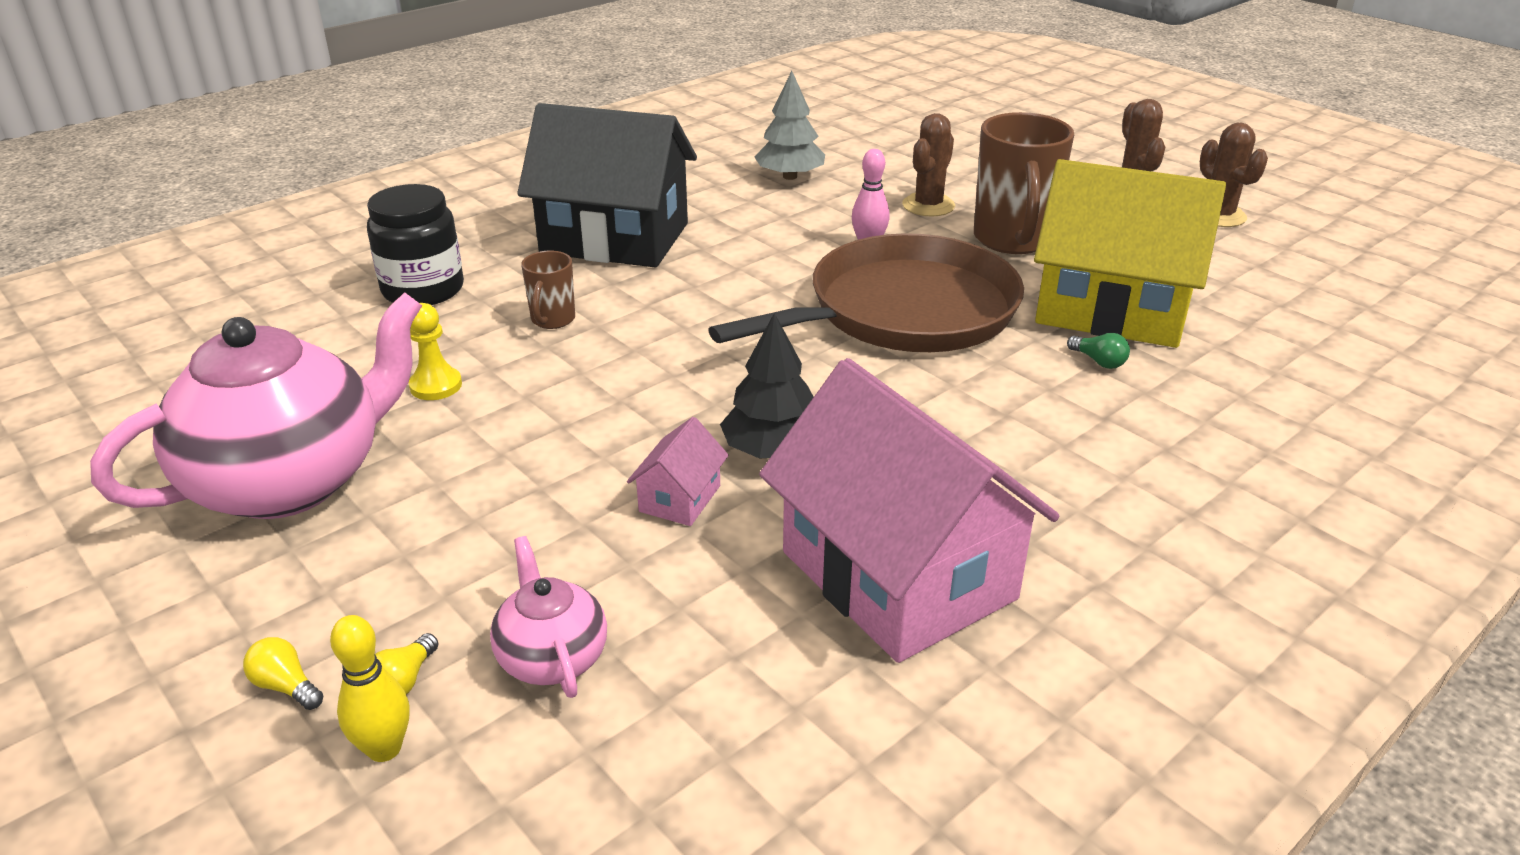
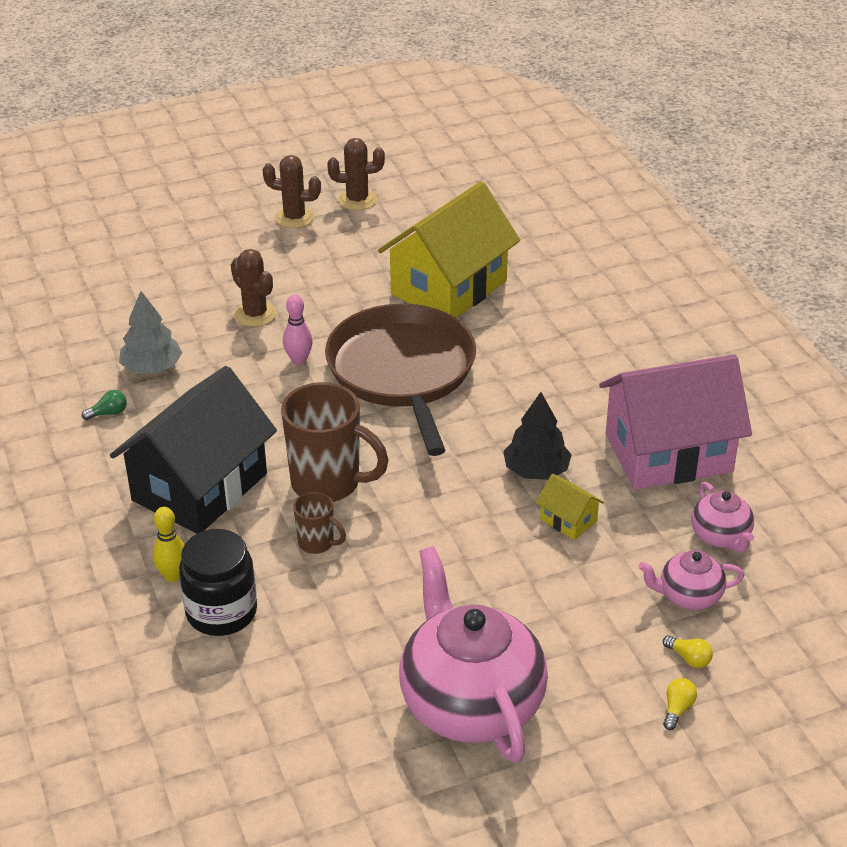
camera: 70 degrees left, 5 degrees up
yellow light bulb [243,637,323,710] -> yellow light bulb turned 150 degrees clockwise [663,678,697,730]
yellow bowling pin [330,615,409,762] -> yellow bowling pin moved to [153,507,184,582]
yellow pawn [409,303,462,400] -> none
pink house [627,417,729,526] -> yellow house [536,474,604,540]
brown mug [974,112,1074,254] -> brown mug moved to [281,382,389,502]
green light bulb [1067,333,1130,369] -> green light bulb moved to [82,390,127,420]
none -> pink teapot [691,482,754,553]

